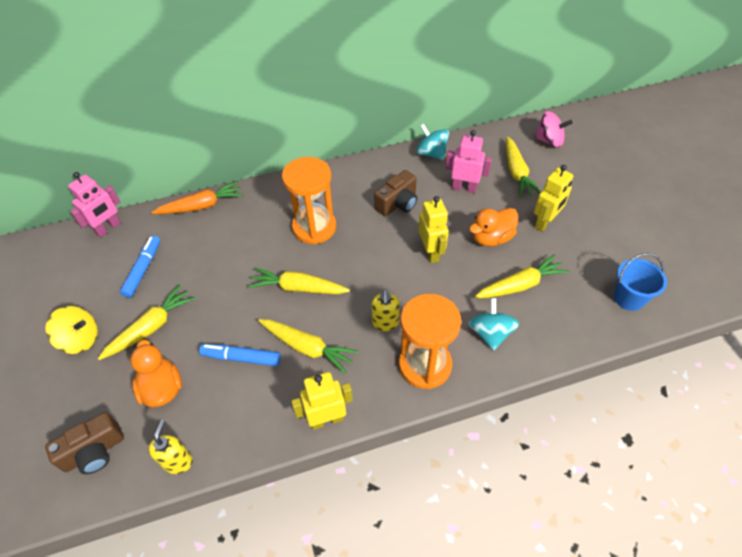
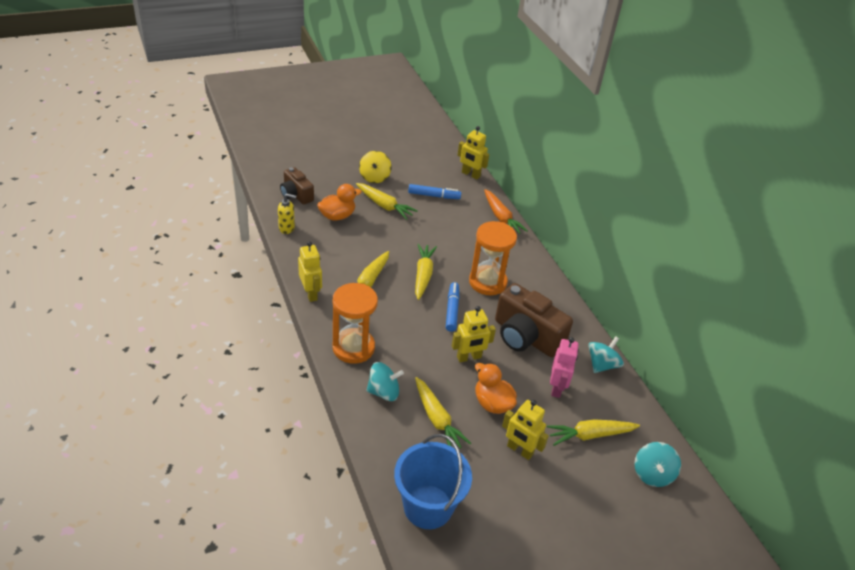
camera: 80 degrees right, 10 degrees down
pink robot [68,172,121,238] -> yellow robot [458,126,489,180]
blue marker [199,344,281,366] -> blue marker moved to [446,282,459,332]
yellow soap dispenser [371,289,400,331] -> none
brown camera [374,170,417,216] -> brown camera [495,283,573,357], size x1.70
pink spinning top [534,111,573,148] -> turquoise spinning top [634,442,681,487]
blue bucket [614,253,667,311] -> blue bucket [394,434,472,529], size x1.63

